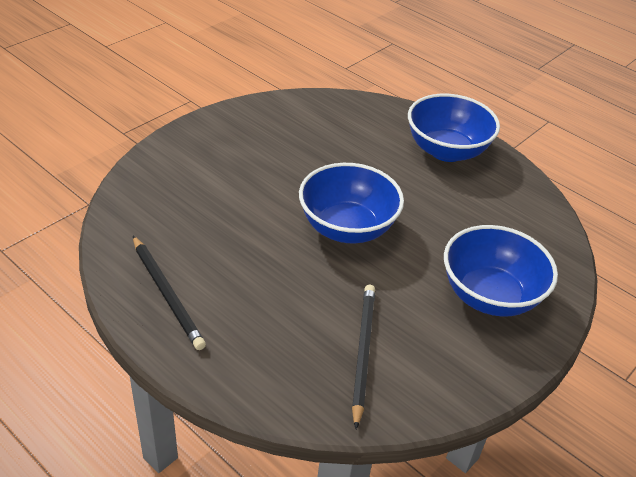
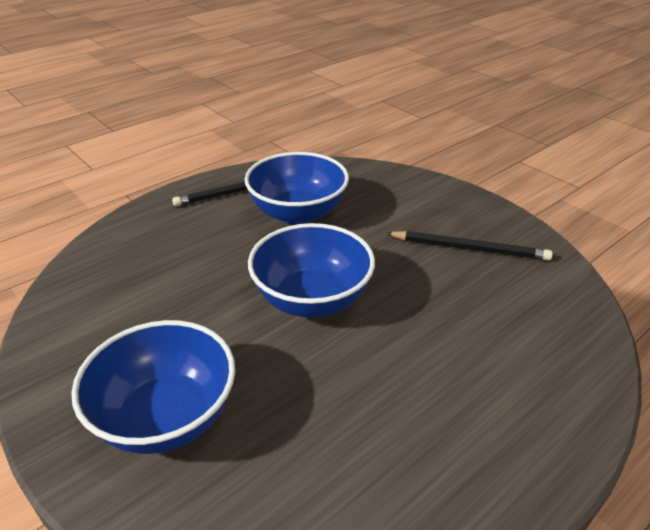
camera: 100 degrees right, 5 degrees down
black pencil [352,285,375,429] -> black pencil moved to [386,231,553,261]
blue bowl [408,94,500,162] -> blue bowl moved to [244,152,349,225]

